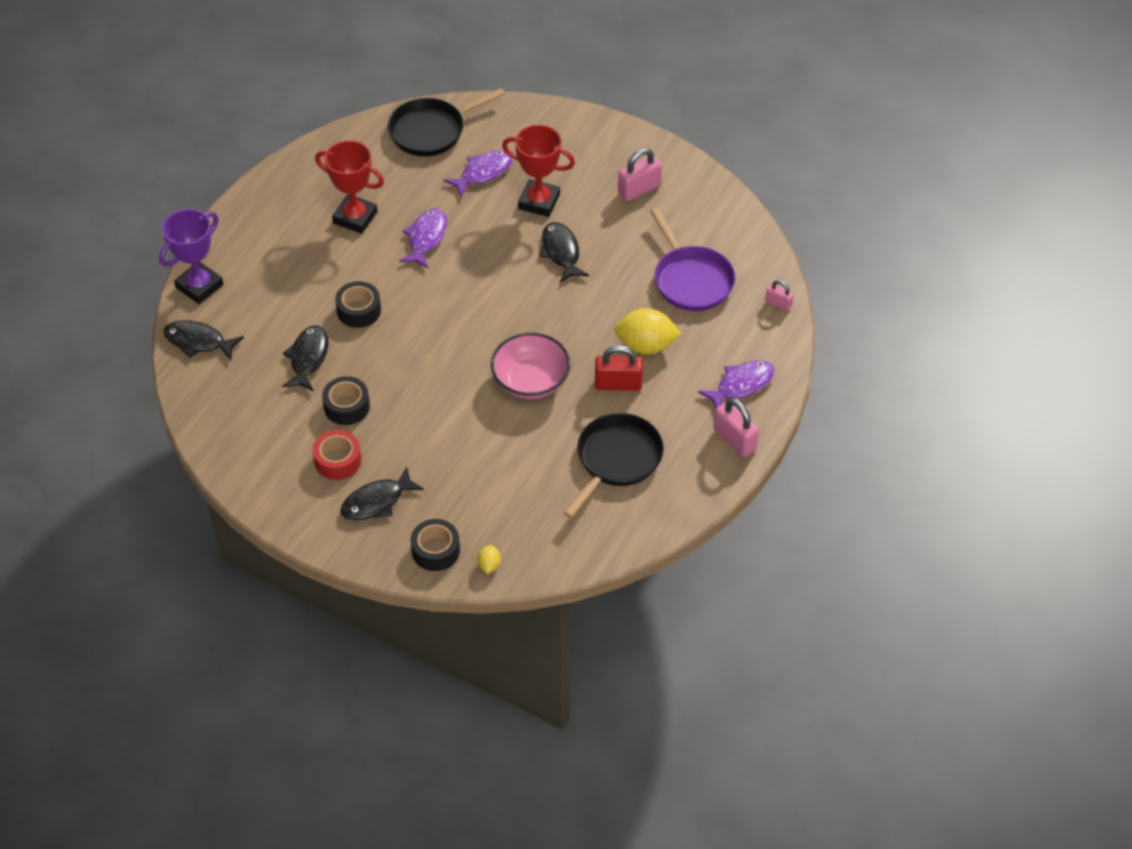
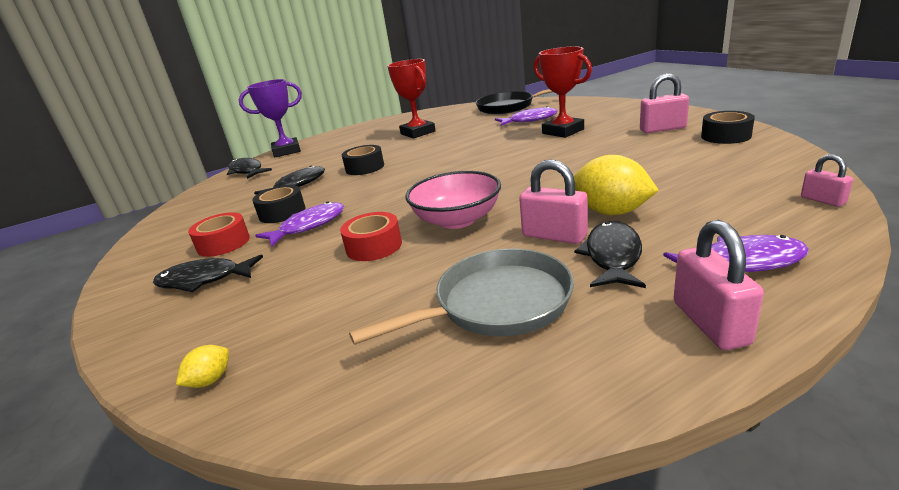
camera: 35 degrees right, 25 degrees down
purple fish [399,208,447,268] -> purple fish moved to [255,202,344,247]
black tape [411,519,460,571] -> black tape moved to [701,111,755,144]
black fish [539,222,589,283] -> black fish moved to [574,221,646,288]
black pan [563,413,664,518] -> grey pan [349,248,574,345]
red padlock [595,345,643,391] -> pink padlock [519,159,588,244]
purple pan [650,208,735,311] -> none
none -> red tape [340,212,402,261]

